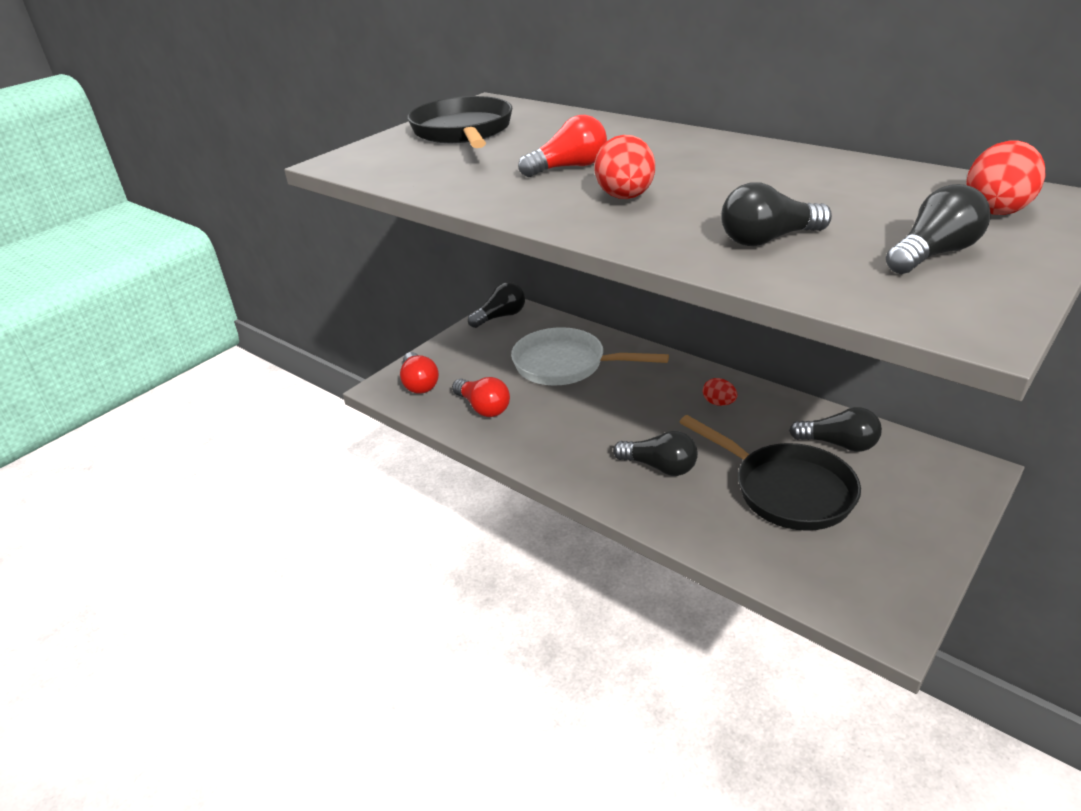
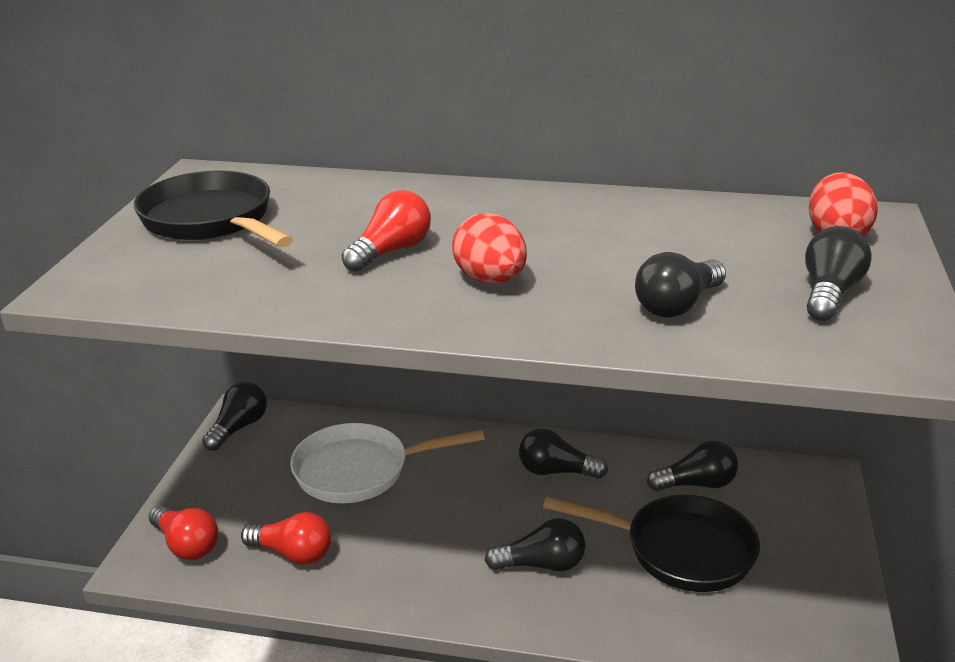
camera: 30 degrees left, 5 degrees down
red egg [703,378,737,406] -> black light bulb [519,429,608,479]

